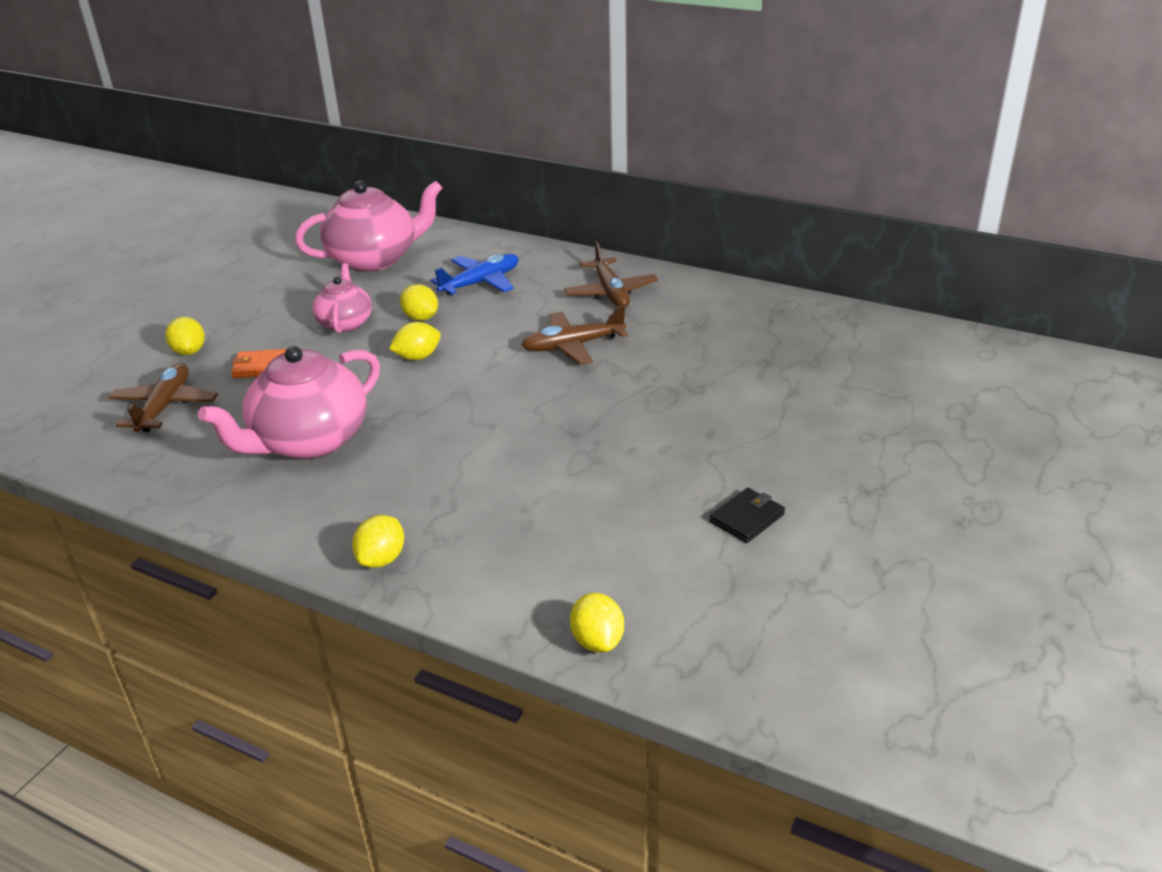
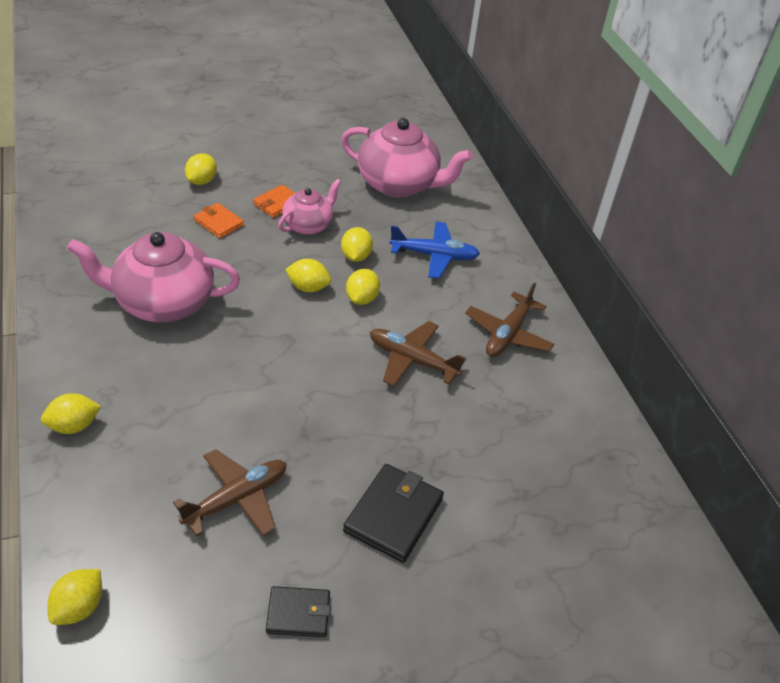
camera: 40 degrees right, 10 degrees up
brown plane [108,363,218,432] -> brown plane moved to [173,449,287,537]
none -> orange wallet [253,185,295,218]
none -> black wallet [343,464,444,563]
none -> yellow lemon [346,269,380,305]

